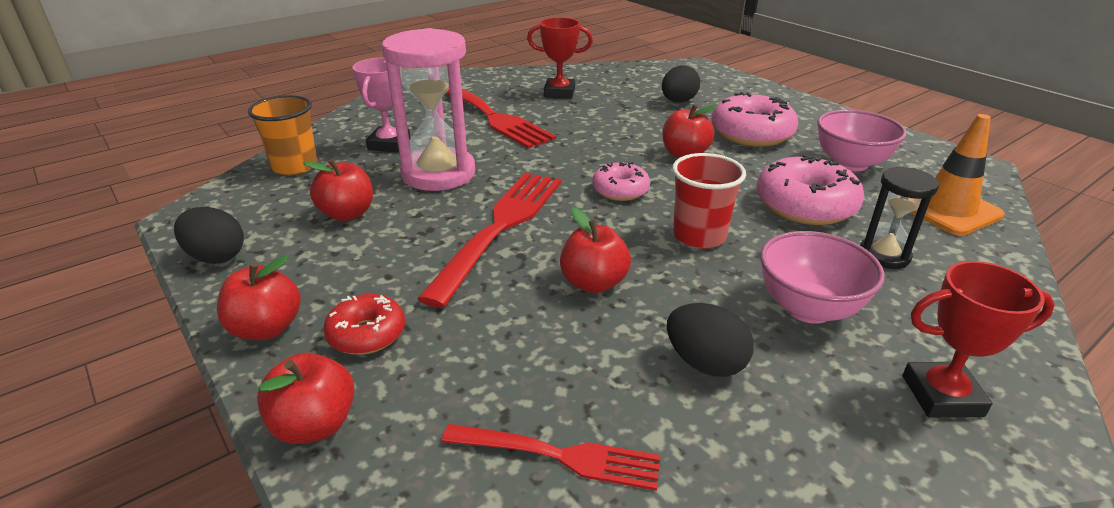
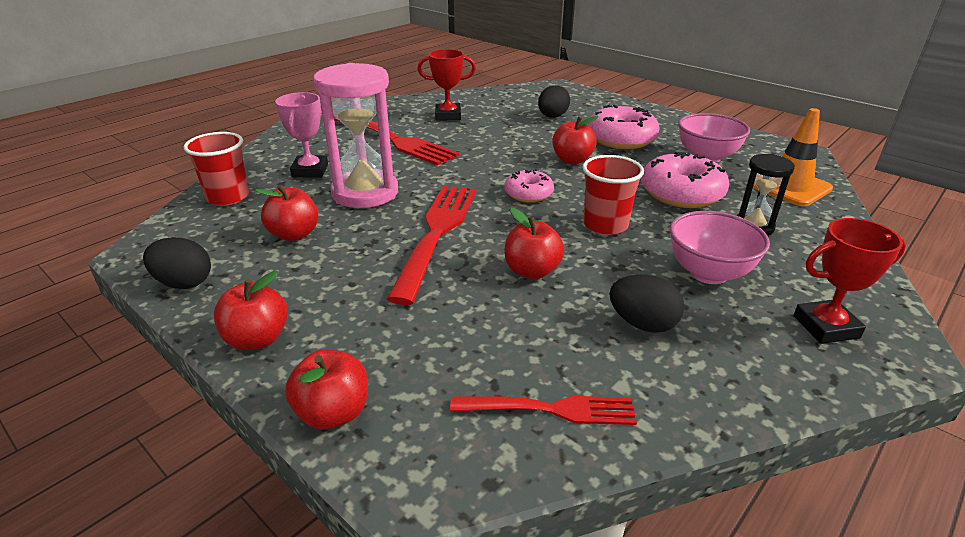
camera: 10 degrees left, 0 degrees up
orange cup [248,95,317,175] -> red cup [184,132,249,206]
red donut [323,294,405,355] -> none

